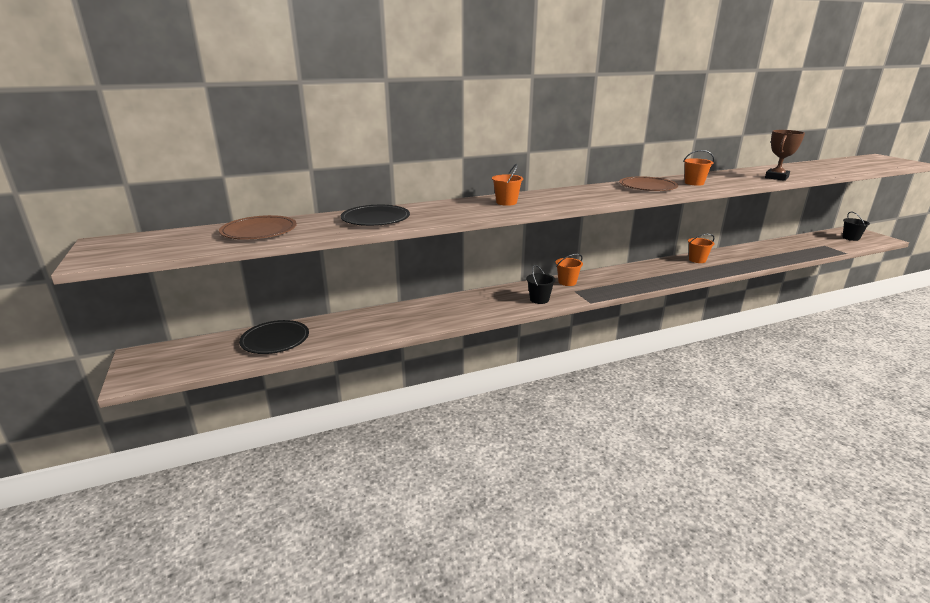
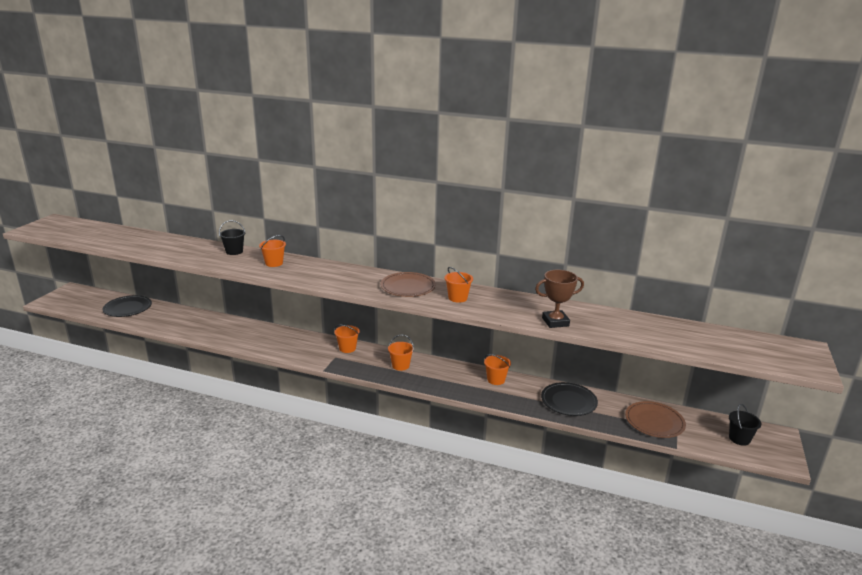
camera: 40 degrees right, 0 degrees up
brown plate [219,215,297,239] -> brown plate moved to [625,401,686,438]
black plate [341,205,410,226] -> black plate moved to [541,382,598,416]
black bucket [526,265,556,304] -> black bucket moved to [219,220,245,255]
none -> orange bucket [388,335,414,371]

